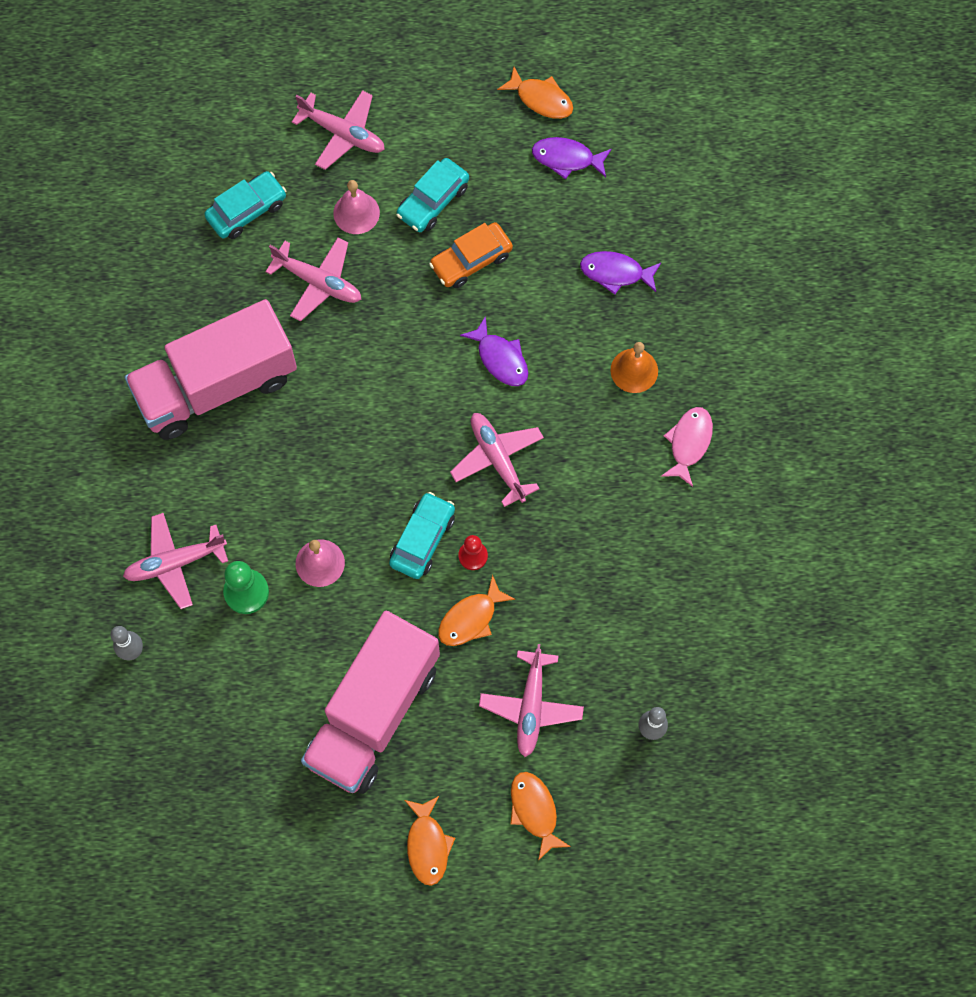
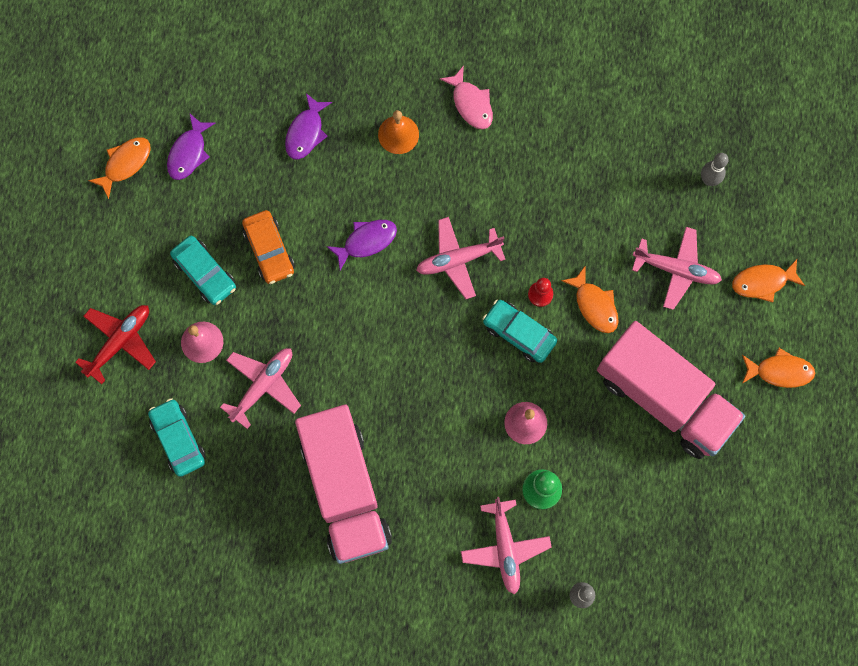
camera: 80 degrees left, 5 degrees up
pink plane [292,90,385,170] -> red plane [75,305,156,384]
pink fish [661,407,713,487] -> pink fish turned 150 degrees counterclockwise [440,65,493,129]

